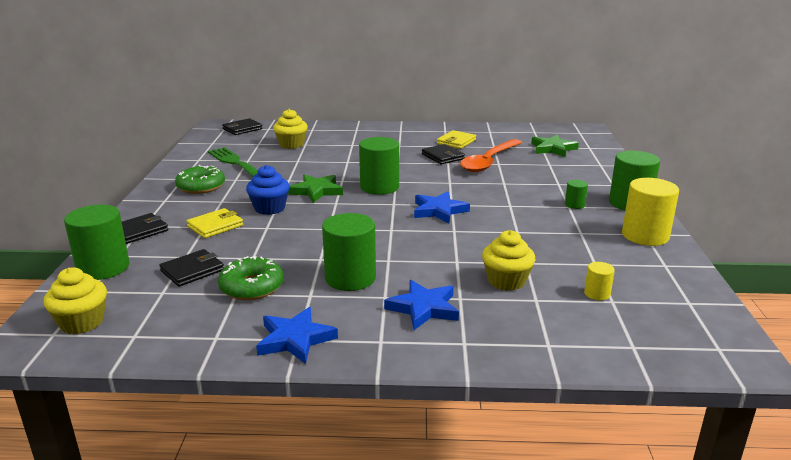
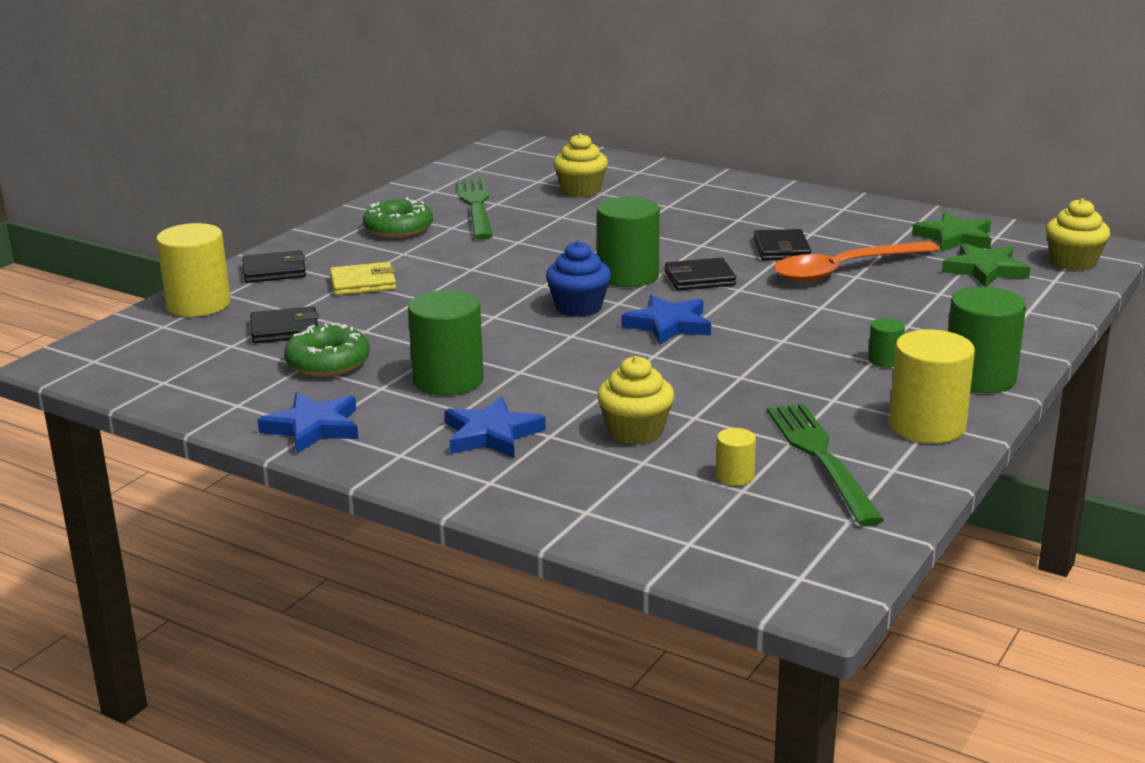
camera: 30 degrees right, 0 degrees up
yellow cupcake [44,267,107,334] -> yellow cupcake moved to [1046,198,1110,271]
green cylinder [64,205,129,280] -> yellow cylinder [156,223,231,317]
black wallet [222,118,262,135] -> black wallet moved to [665,258,736,290]
blue cupcake [246,165,289,215] -> blue cupcake moved to [546,241,611,317]
green star [288,174,343,203] -> green star moved to [912,212,992,252]
yellow wallet [437,130,476,149] -> none
none -> green fork [767,404,884,526]

